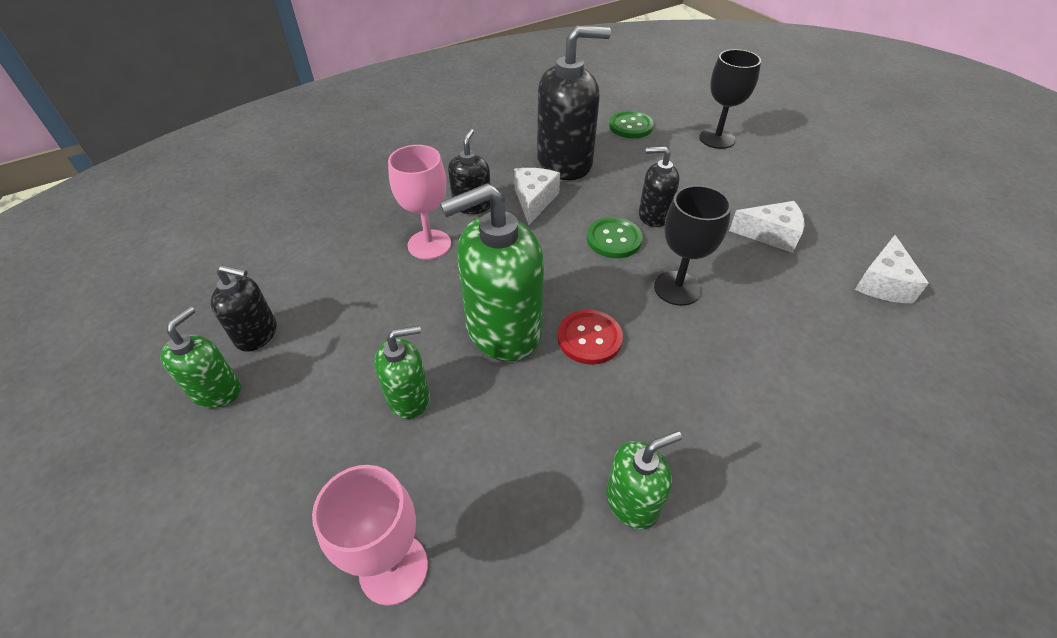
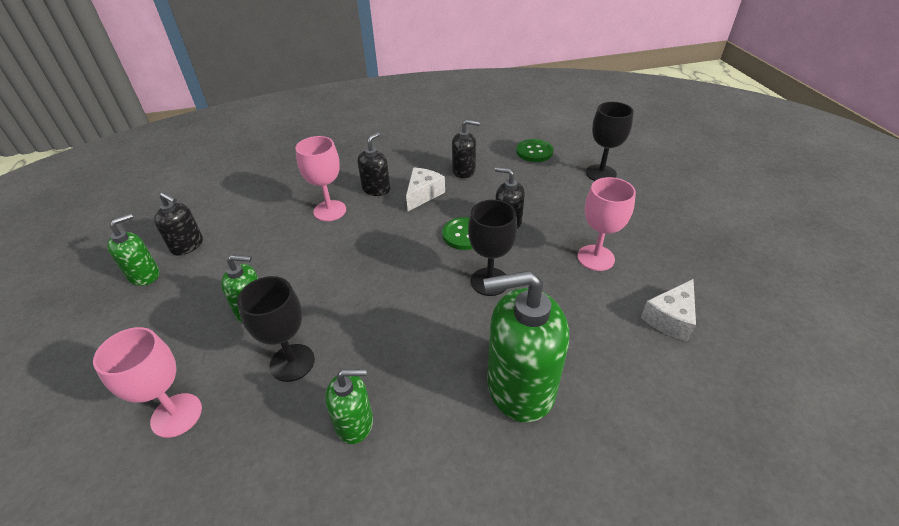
camera: 20 degrees right, 5 degrees down
green soap dispenser [440,183,544,361] -> green soap dispenser moved to [483,270,569,423]
black soap dispenser [537,26,611,180] -> black soap dispenser [452,120,480,178], size x0.53
red button [558,310,623,365] -> none
white cheese [729,201,804,253] -> pink goblet [577,177,636,271]
none -> black goblet [237,276,315,382]

